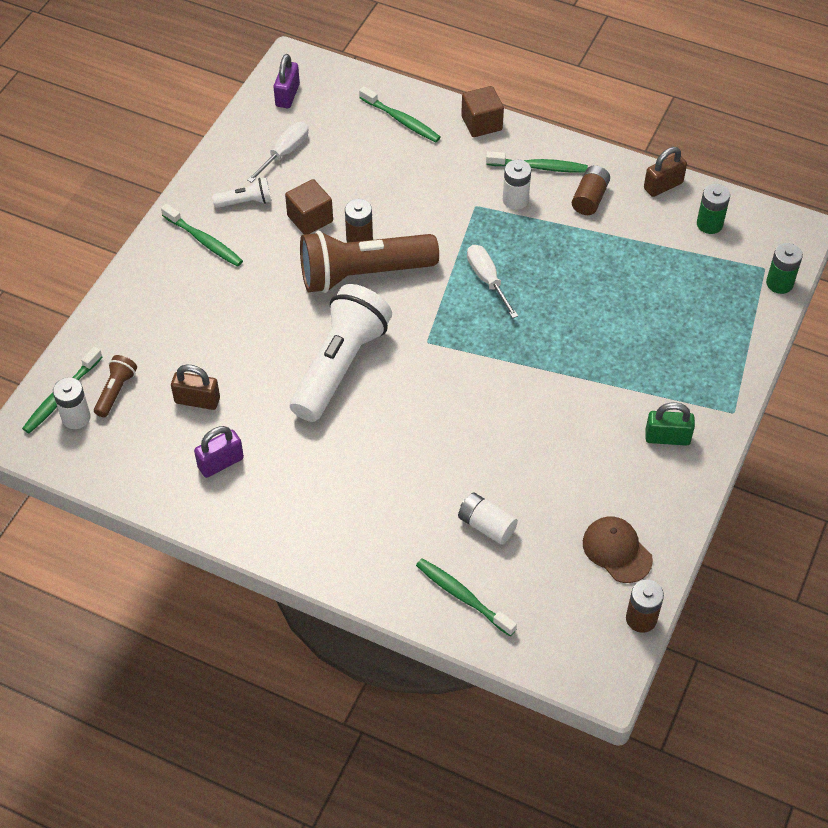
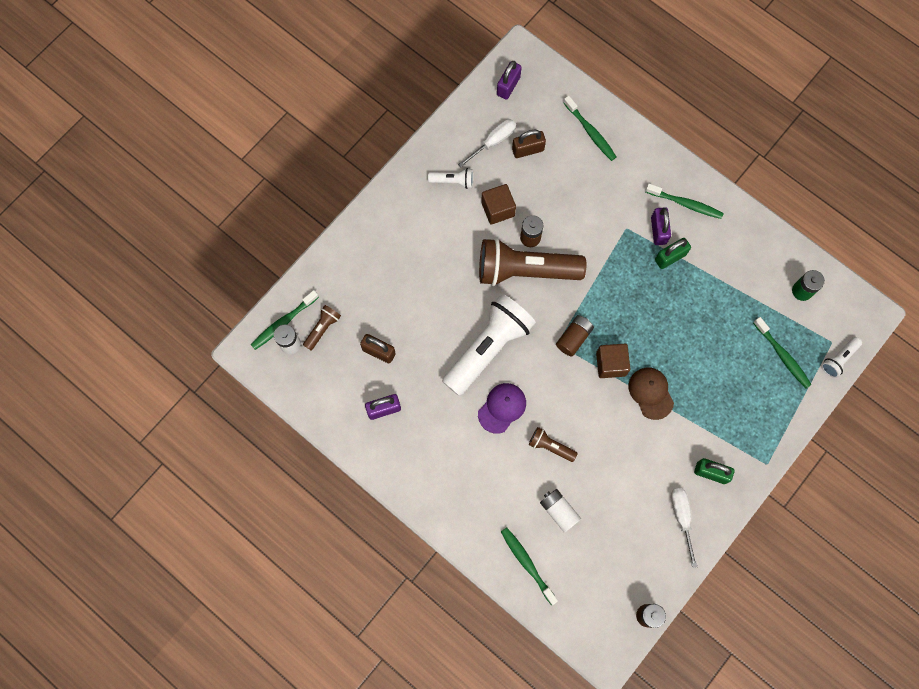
camera: 15 degrees right, 20 degrees up
green toothbrush [161,204,243,267] -> green toothbrush moved to [753,317,812,388]
brown cube [461,86,504,137] -> brown cube moved to [596,344,630,378]
white screwdriver [467,245,518,318] -> white screwdriver moved to [671,488,697,568]
white battery [503,160,531,210] -> purple padlock [651,207,671,245]
brown battery [572,165,610,215] -> brown battery moved to [556,315,594,357]
brown cap [583,516,653,583] -> brown cap moved to [628,367,674,420]
brown padlock [644,147,687,197] -> brown padlock moved to [512,130,546,158]
green battery [766,243,803,294] -> white flashlight [821,337,862,378]
none -> purple cap [478,383,526,434]
none -> brown flashlight [529,427,578,462]
none -> green padlock [655,238,691,269]

